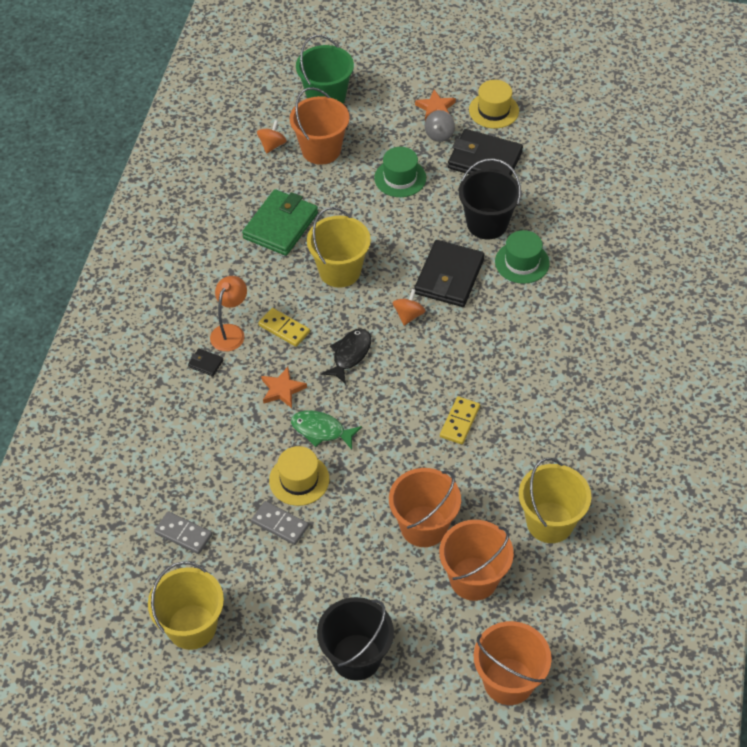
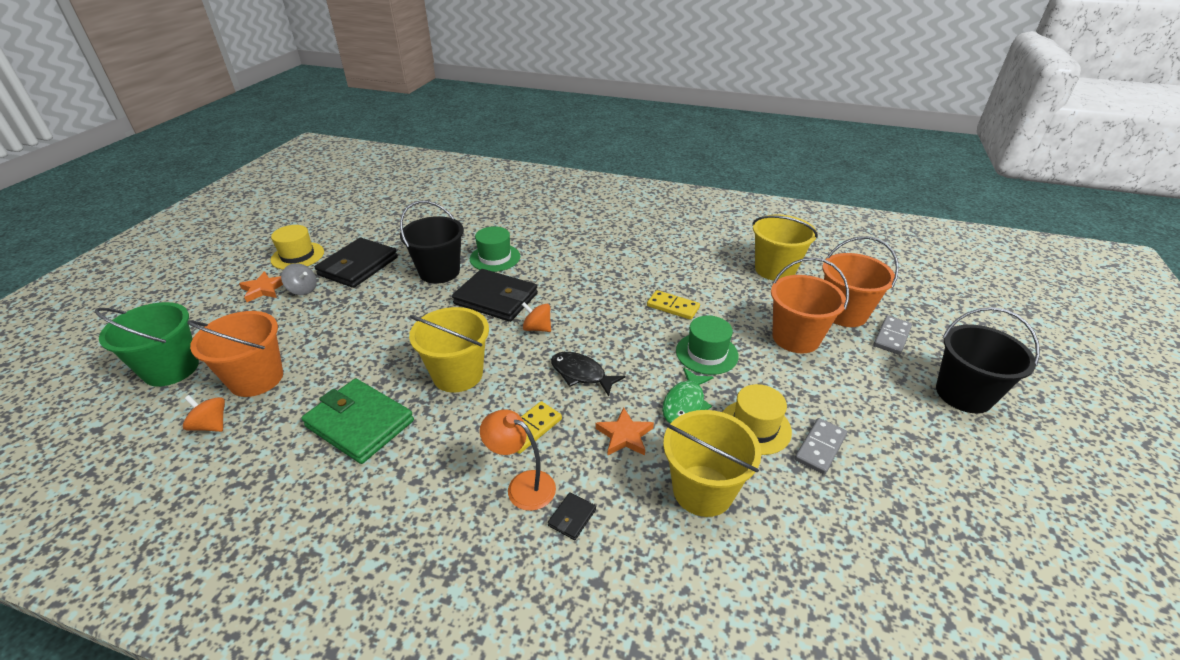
camera: 85 degrees left, 15 degrees down
yellow bucket [148,562,224,650] -> yellow bucket moved to [663,410,762,517]
grey domino [154,511,212,554] -> grey domino moved to [874,315,912,355]
green hat [374,147,426,197] -> green hat moved to [676,316,739,375]
orange bucket [474,621,552,705] -> none

